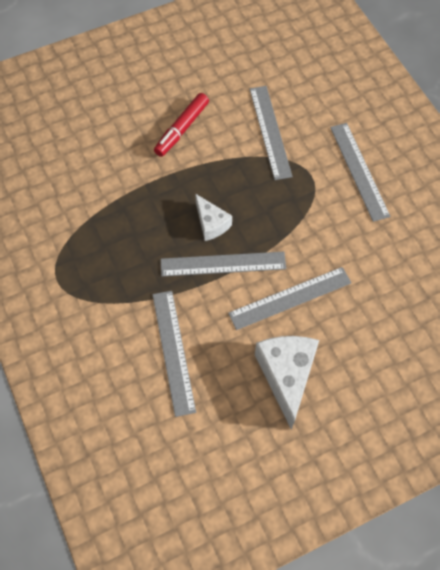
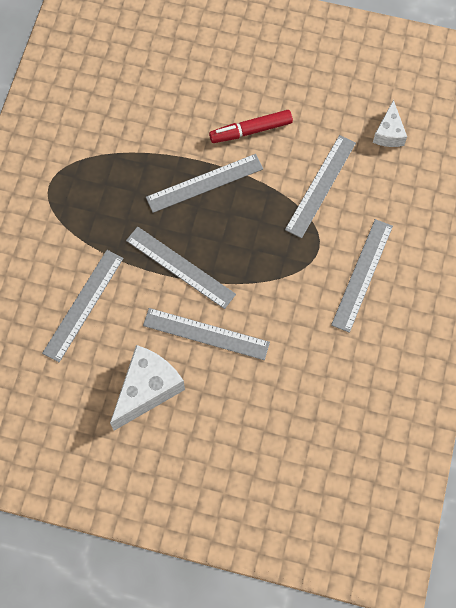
camera: 40 degrees right, 5 degrees up
white cheese [195,194,232,241] -> white cheese moved to [373,100,407,147]
none -> grey ruler [146,154,263,213]

